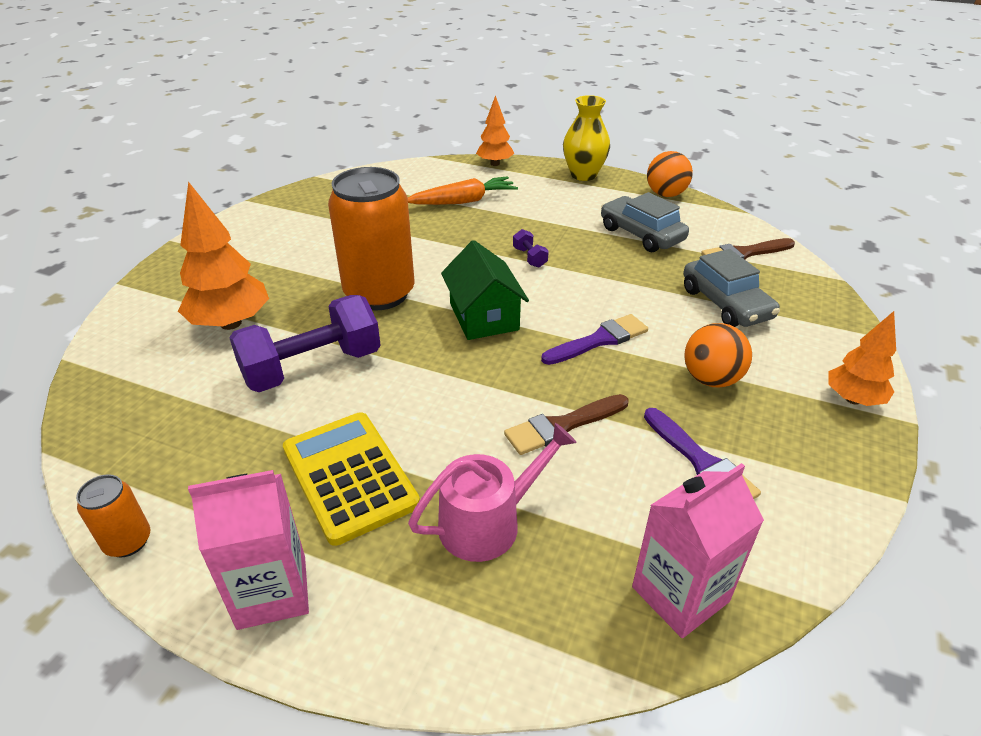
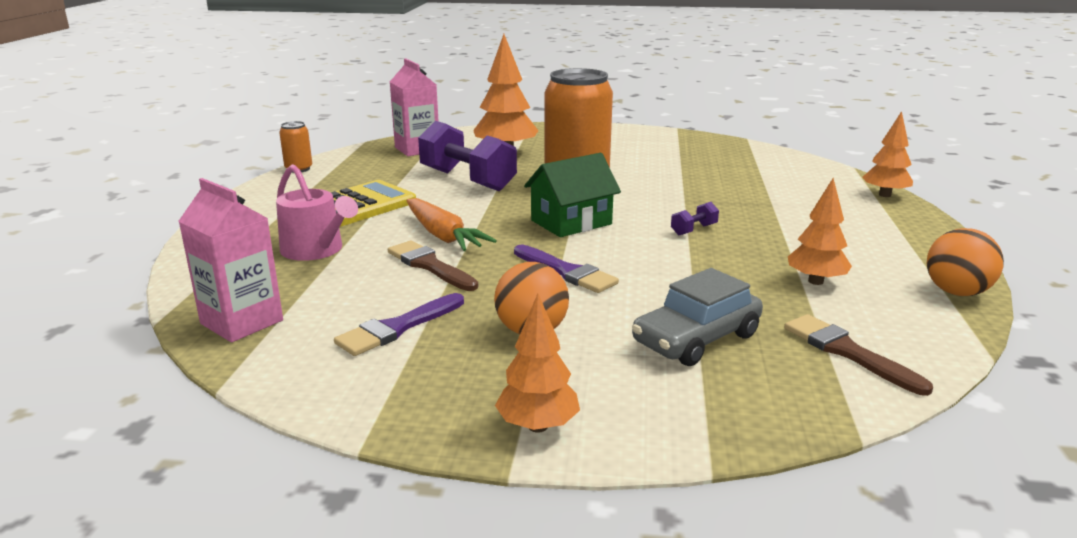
camera: 75 degrees right, 15 degrees down
pink carton [188,470,309,630] -> pink carton moved to [390,58,439,156]
orange carrot [408,176,518,205] -> orange carrot moved to [407,198,497,251]
yellow vase [563,95,610,181] -> none
grey car [601,192,689,252] -> orange tree [788,178,852,285]

